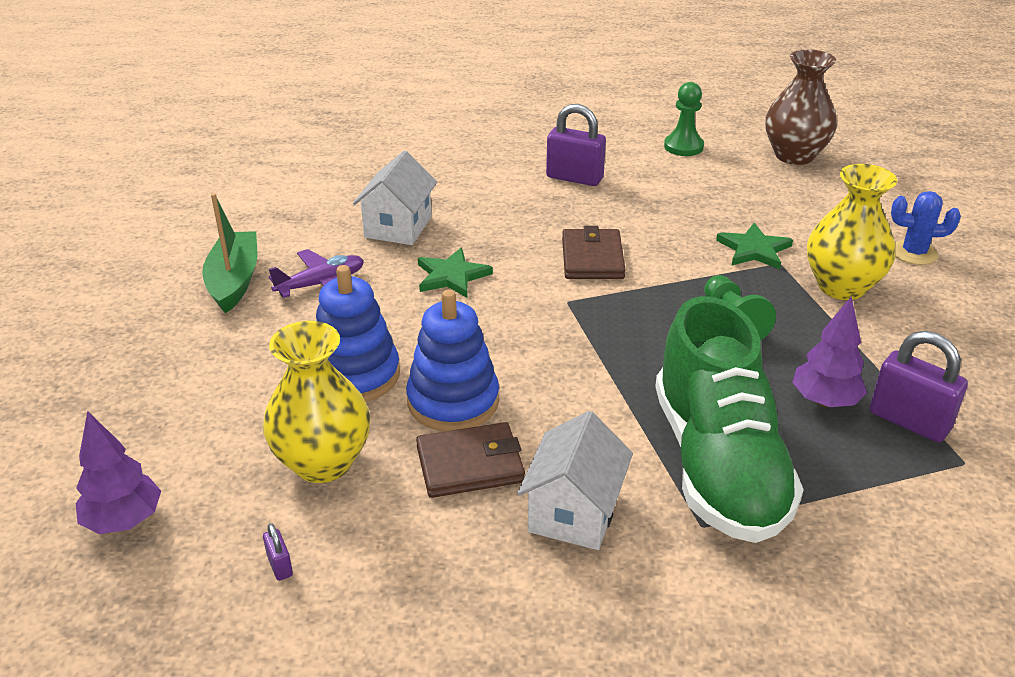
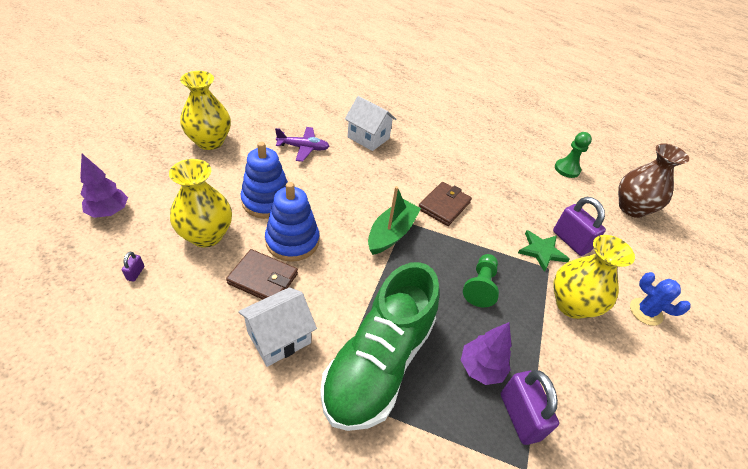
camera: 30 degrees right, 10 degrees up
green boat [202,193,257,313] -> green boat moved to [368,186,421,255]
white house [353,151,437,245] -> white house turned 75 degrees clockwise [345,96,396,151]
green star [418,248,493,298] -> none
purple padlock [546,104,606,186] -> purple padlock moved to [553,197,606,256]
none -> yellow vase [180,71,231,150]

